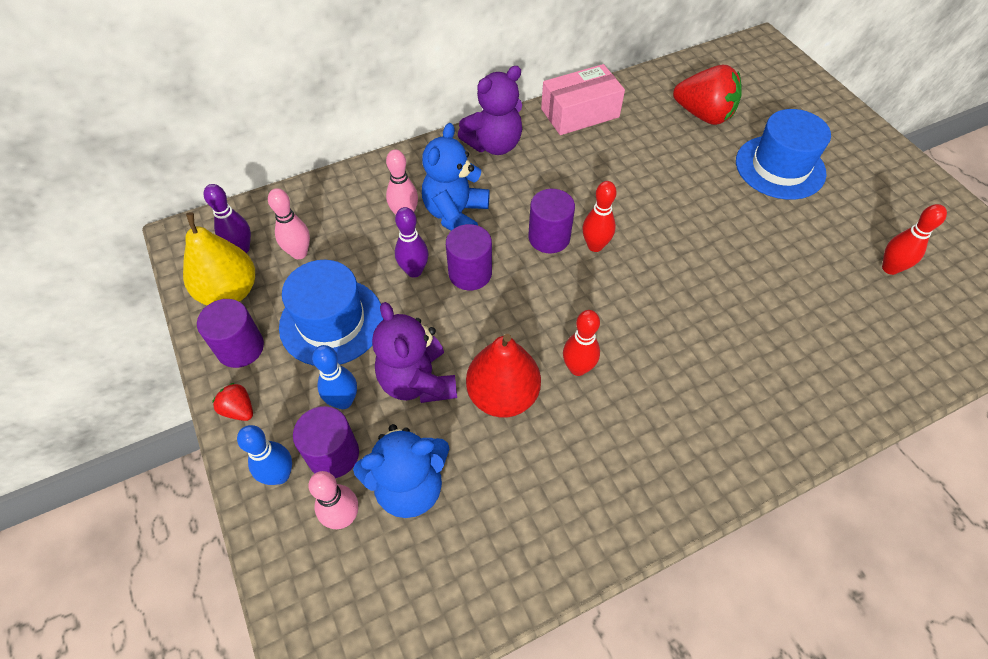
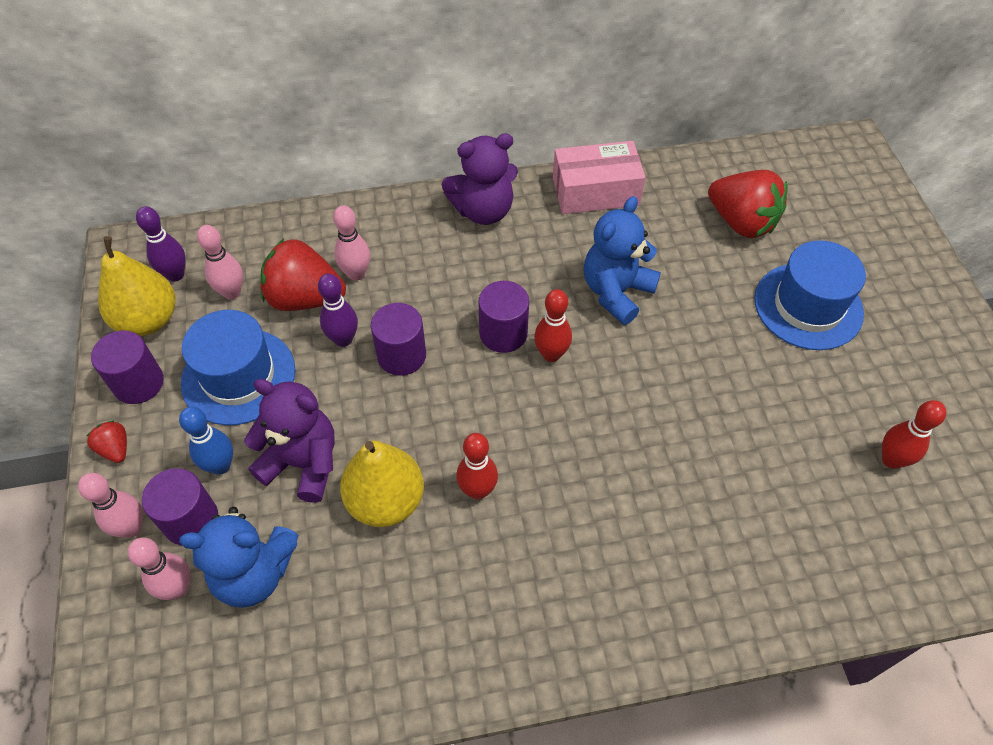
camera: 15 degrees right, 0 degrees up
blue bowling pin [237,425,292,485] -> pink bowling pin [78,473,143,538]
purple teddy bear [372,302,457,403] -> purple teddy bear turned 120 degrees clockwise [244,379,335,503]
blue teddy bear [422,123,490,231] -> blue teddy bear moved to [584,196,661,325]
red pear [466,334,541,418] -> yellow pear [340,441,424,527]
none -> red strawberry [260,239,346,311]

